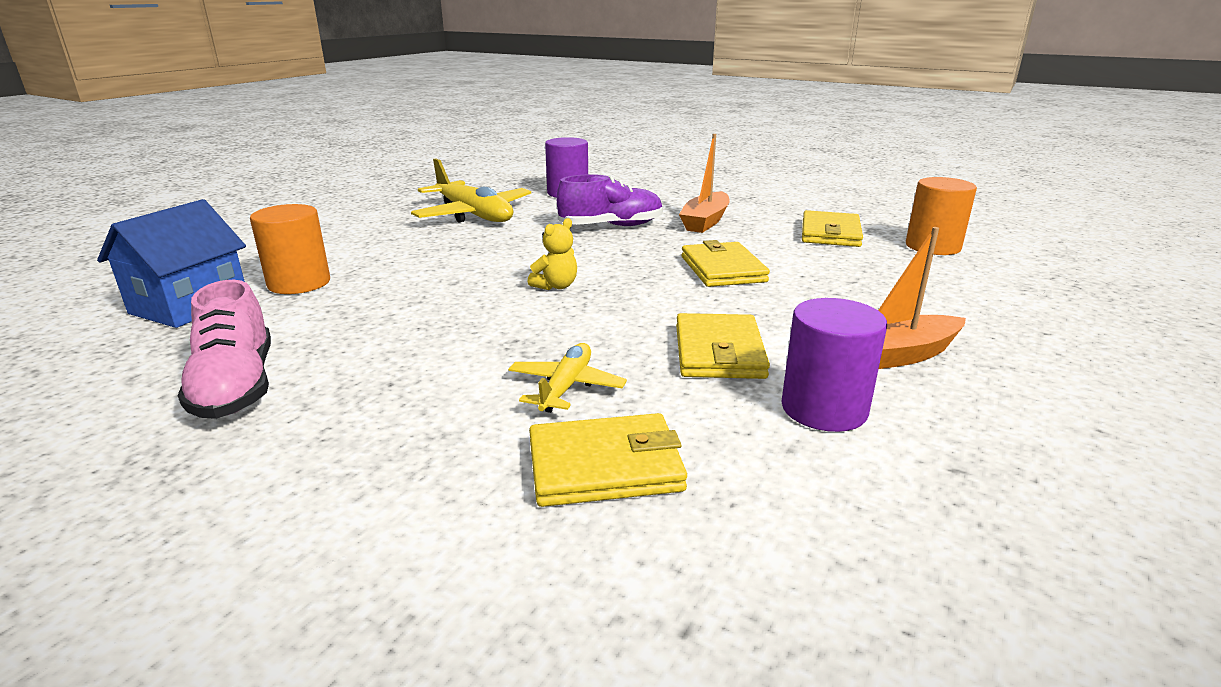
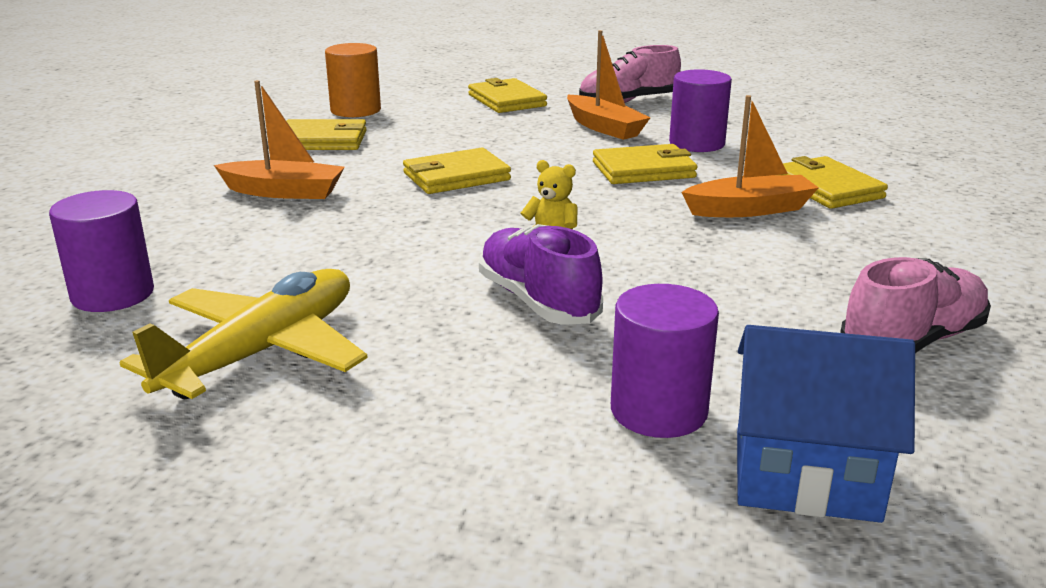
camera: 105 degrees left, 0 degrees up
orange cylinder [250,204,330,294] -> purple cylinder [611,284,719,438]
yellow plane [508,343,627,413] -> orange boat [682,95,819,217]
purple shoe [557,174,663,226] -> purple shoe moved to [479,224,603,325]
none -> yellow wallet [468,78,547,113]
none -> pink shoe [579,45,681,103]

